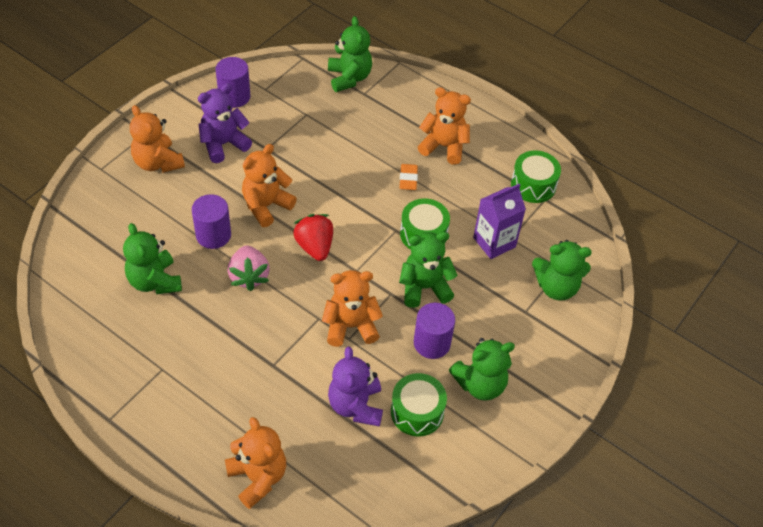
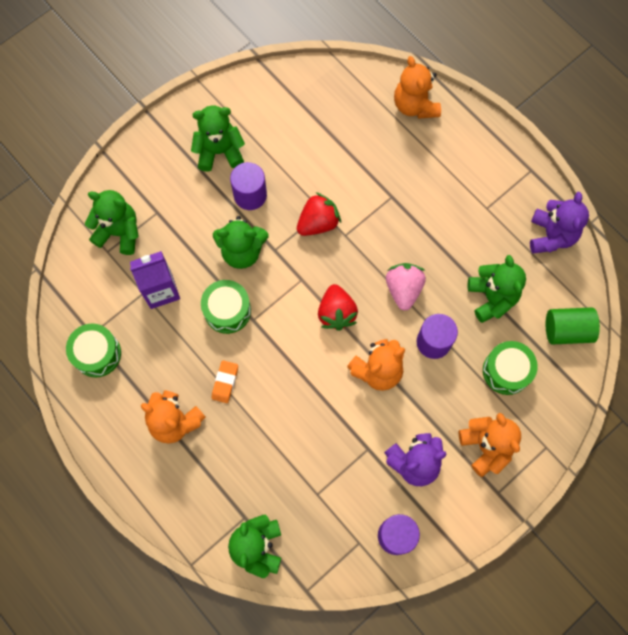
camera: 165 degrees left, 20 degrees up
orange teddy bear [322,270,383,347] -> red strawberry [297,192,341,236]
purple teddy bear [328,347,383,427] -> purple teddy bear moved to [530,192,589,254]
green drum [391,373,447,436] -> green drum moved to [483,341,538,395]
none -> green cylinder [546,307,600,345]

